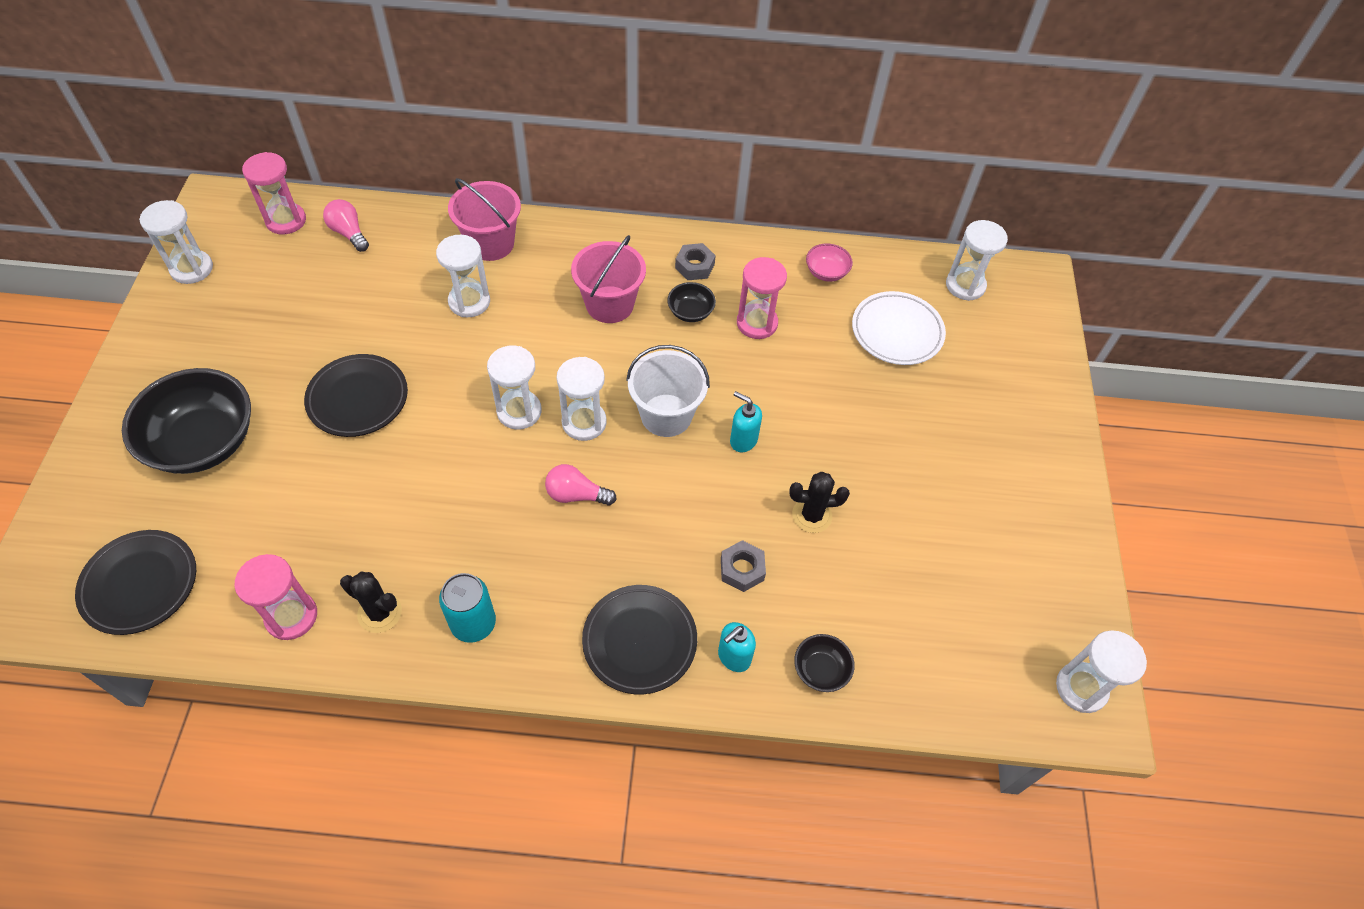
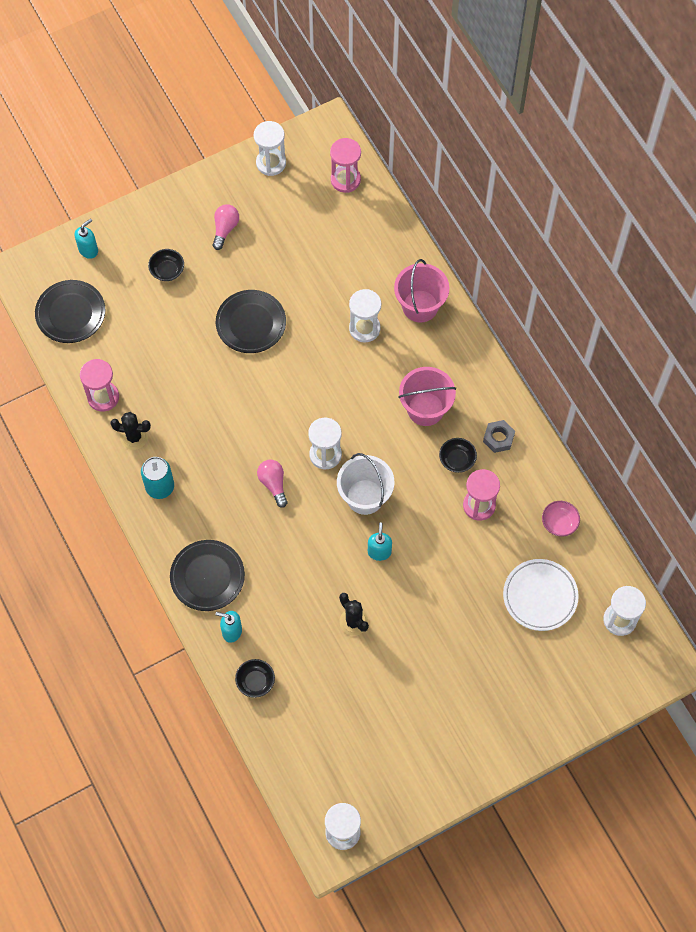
camera: 60 degrees right, 10 degrees up
black bowl [122,368,251,474] -> black bowl [148,249,184,281], size x0.45
pink light bulb [323,199,369,252] -> pink light bulb moved to [213,204,239,250]
black cactus [340,571,402,633] -> black cactus turned 75 degrees counterclockwise [110,412,151,450]
white hourglass [487,346,542,430] -> none
grey nut [721,540,766,592] -> none
none -> turquoise soap dispenser [74,218,98,259]

